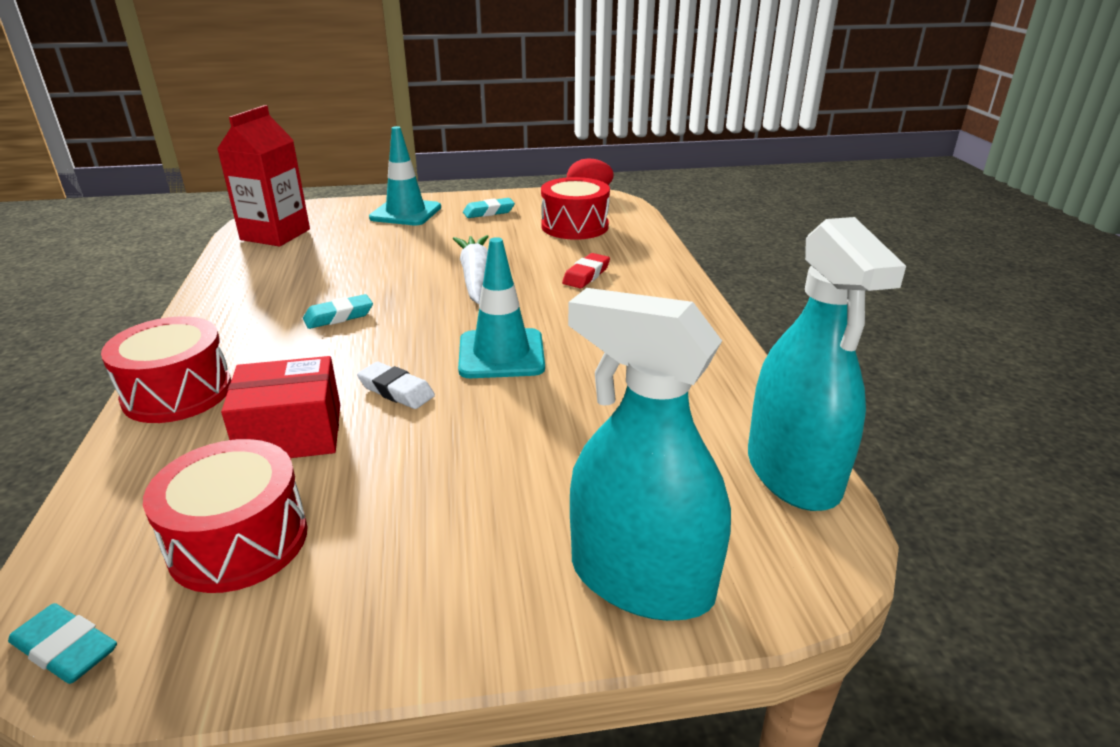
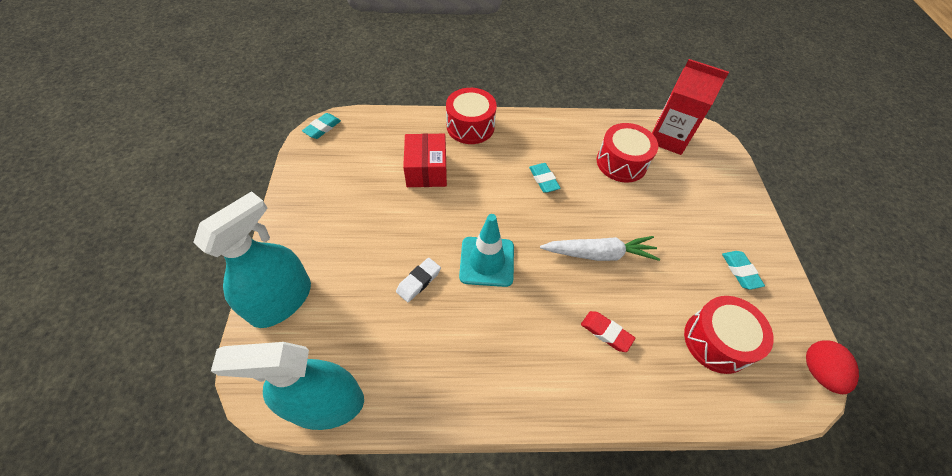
camera: 95 degrees right, 25 degrees up
red drum [143,439,308,593] -> red drum moved to [597,123,658,182]
white eraser [357,362,435,409] -> white eraser moved to [396,258,441,302]
turquoise traffic cone [369,126,441,225] -> none

